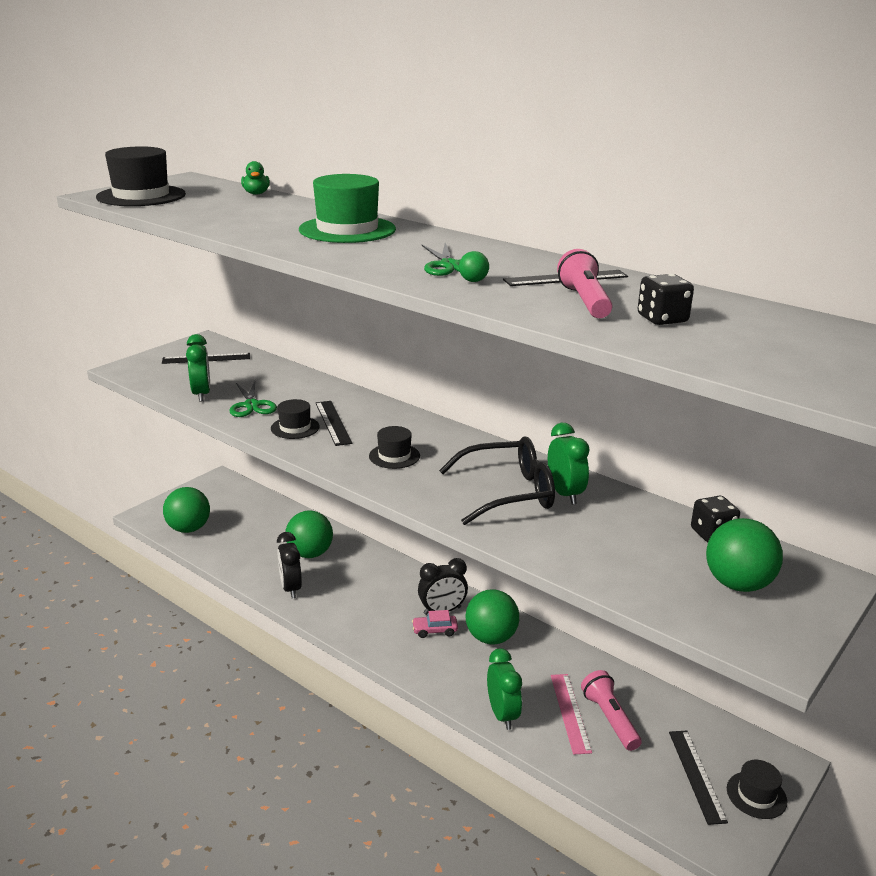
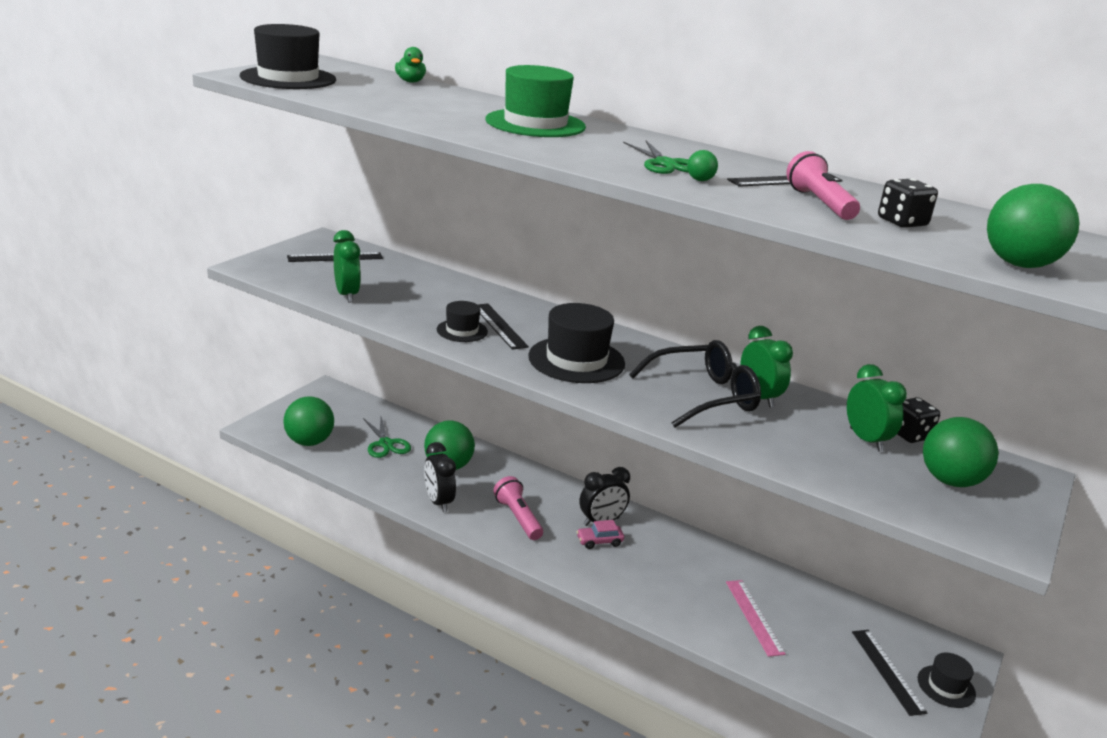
camera: 10 degrees left, 0 degrees up
green scissors [229,381,277,417] -> green scissors moved to [363,417,411,458]
black hat [369,426,420,469] -> black hat [528,303,625,383], size x1.84
green ball [466,589,519,644] -> green ball moved to [987,184,1080,268]
green clock [487,648,522,730] -> green clock moved to [847,364,907,452]
pink flashlight [581,670,642,751] -> pink flashlight moved to [493,476,543,540]

